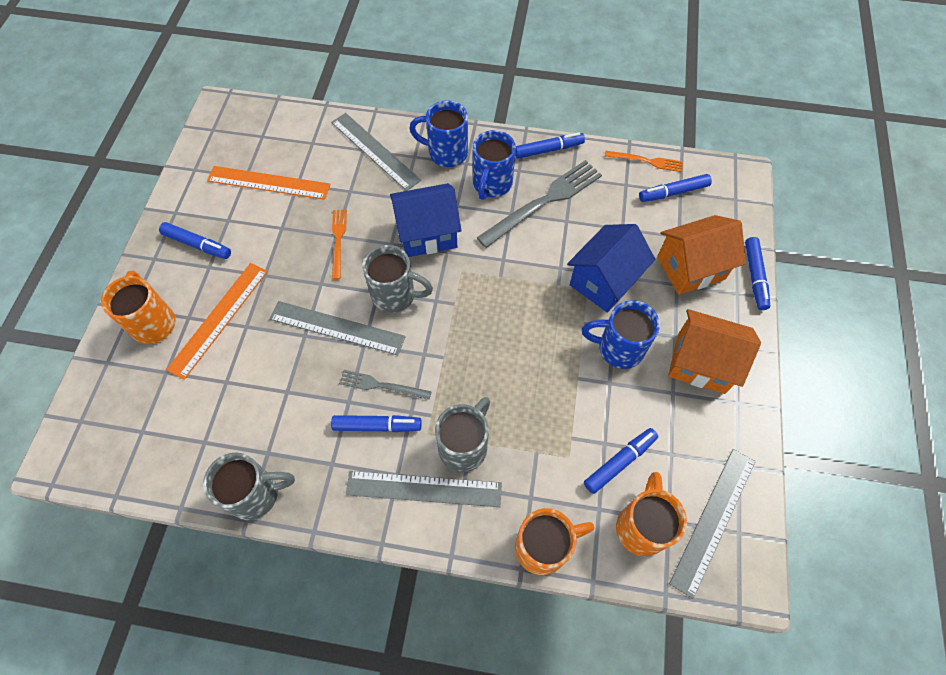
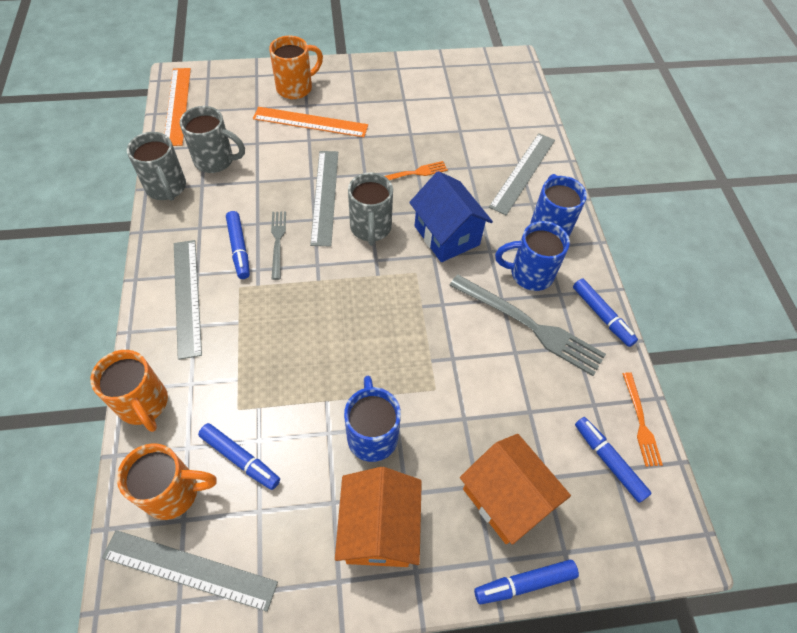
camera: 70 degrees right, 5 degrees down
blue marker [159,222,231,259] -> none
orange ruler [207,166,331,200] -> orange ruler moved to [165,68,191,146]
grey mug [435,397,490,472] -> grey mug moved to [180,106,245,173]
blue house [567,224,655,313] -> none

